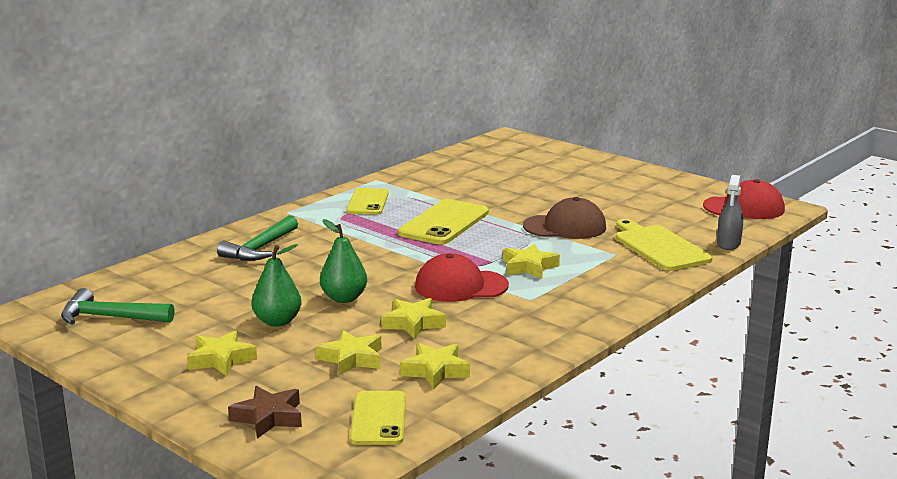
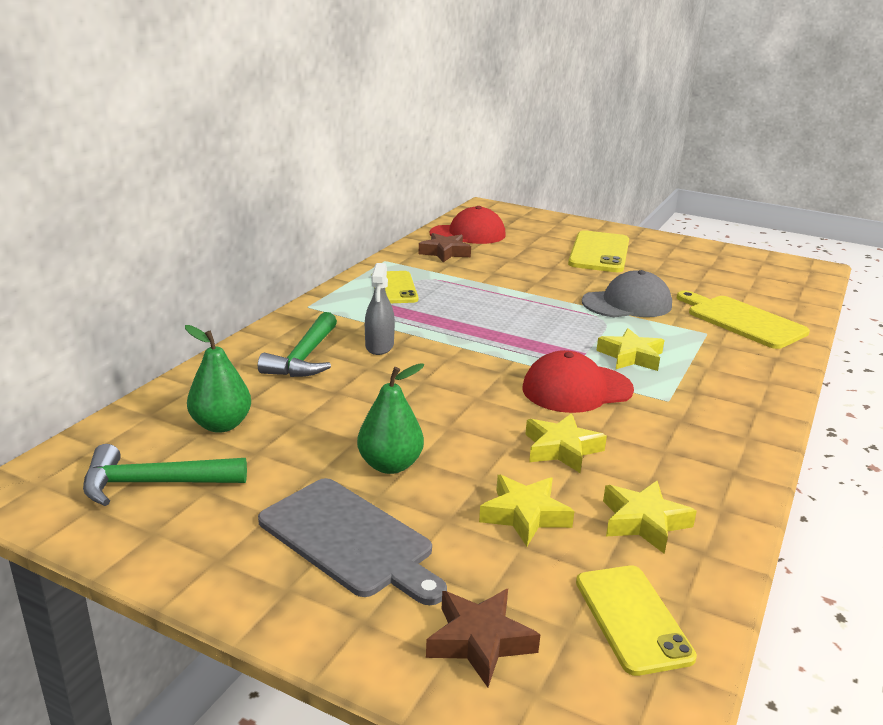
camera: 15 degrees left, 5 degrees up
yellow star [187,330,257,376] -> grey cutting board [258,478,447,605]
green pear [320,219,367,303] -> green pear moved to [185,325,251,433]
yellow phone [398,199,489,245] -> yellow phone moved to [568,230,629,272]
brown cap [523,197,606,239] -> grey cap [582,270,672,317]
red cap [703,179,785,219] -> red cap moved to [429,206,506,244]
grey spray bottle [717,175,743,250] -> grey spray bottle moved to [365,263,395,355]
none -> brown star [419,233,471,262]

